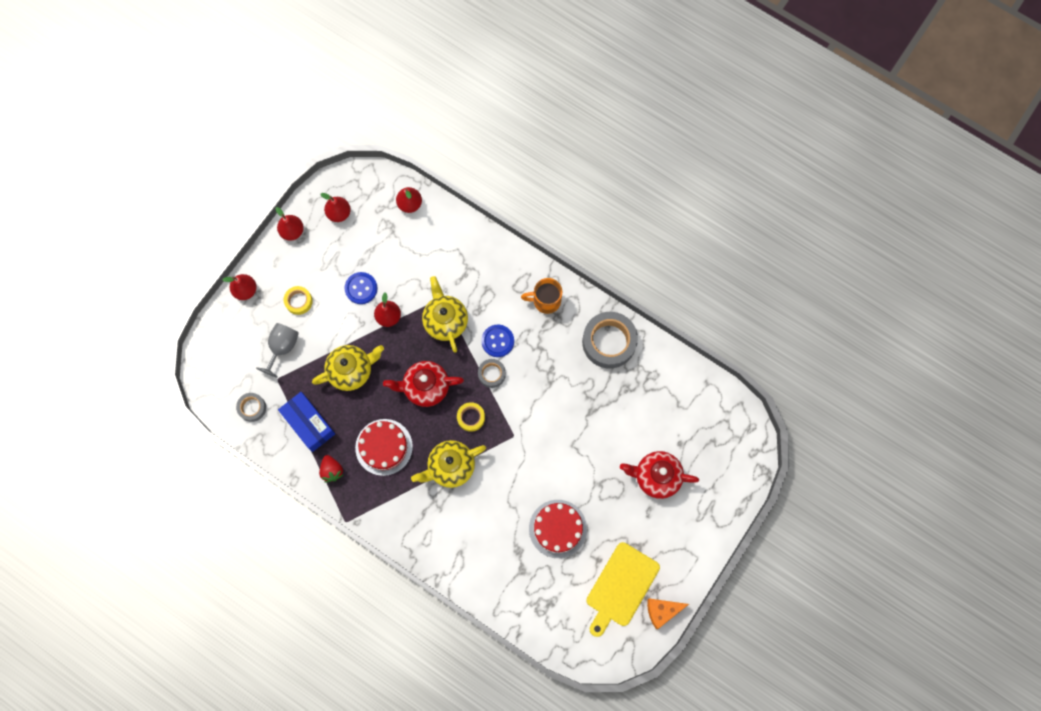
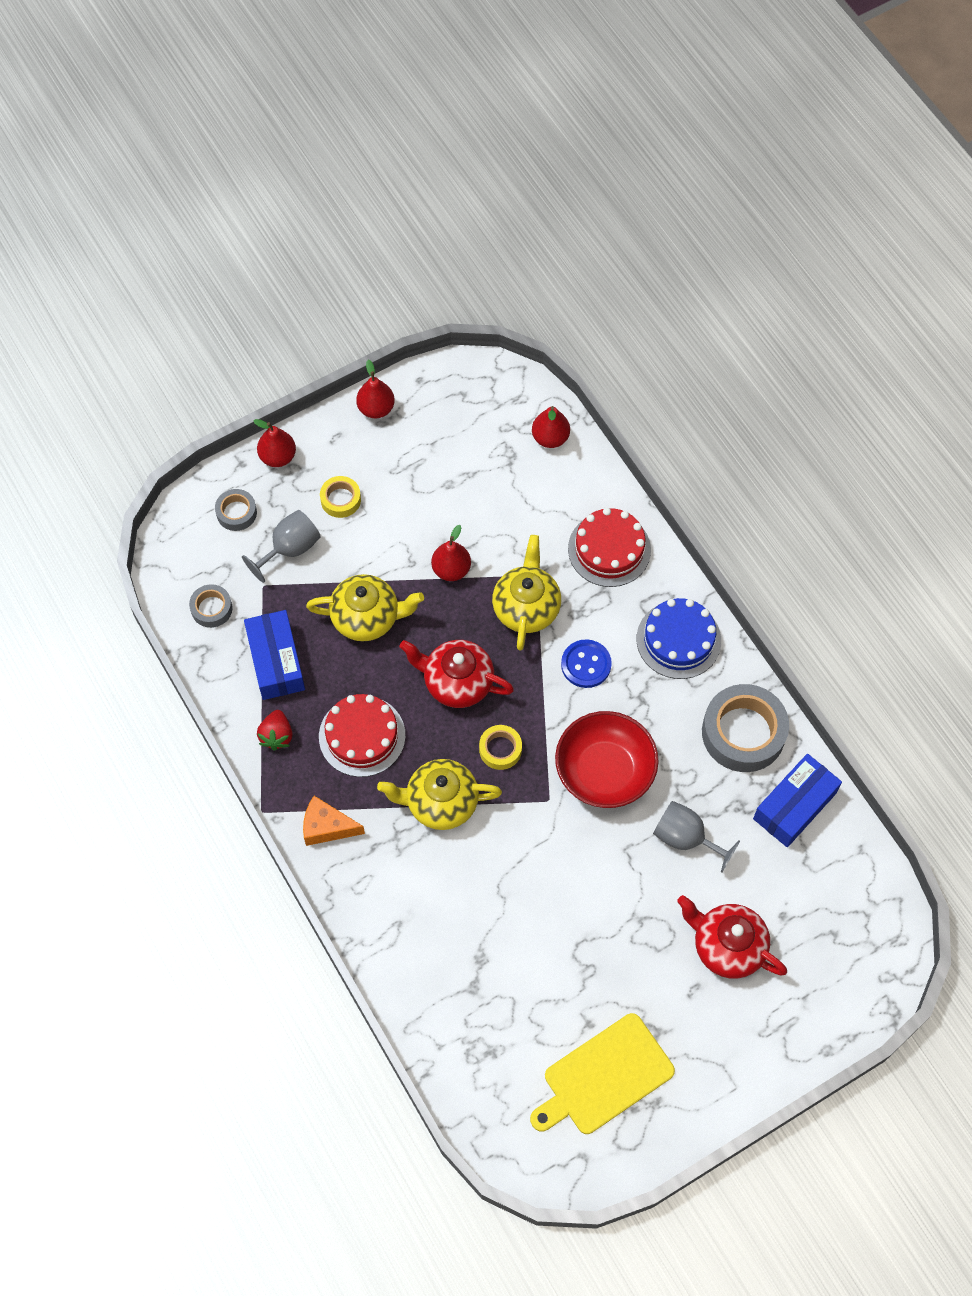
camera: 25 degrees right, 10 degrees down
red pear [320,193,351,222] -> none
blue button [345,272,378,304] -> none
grey tape [478,359,506,388] -> grey tape moved to [215,489,257,531]
orange mug [521,278,562,314] -> blue cake [637,598,721,679]
red cake [529,500,587,558] -> red cake moved to [568,508,651,587]
orange cheese [647,599,689,629] -> orange cheese moved to [303,796,365,846]
none -> red bowl [555,711,659,808]
none -> grey goblet [653,801,740,873]
none -> blue box [753,754,842,847]

